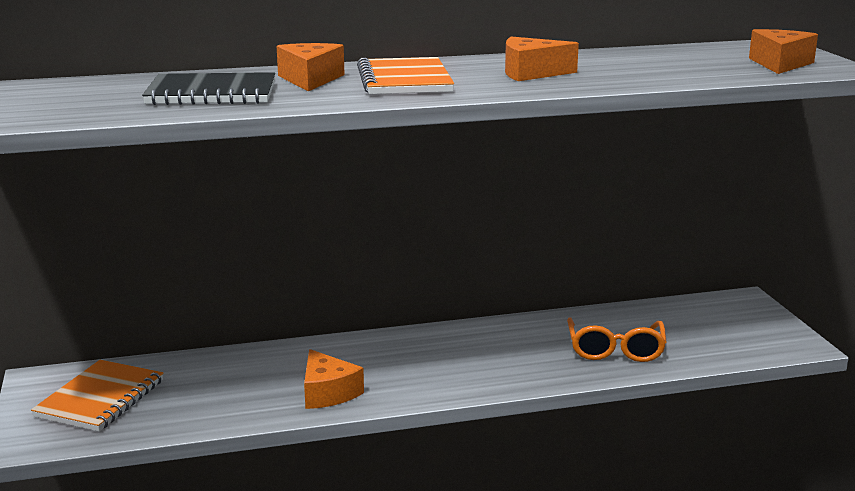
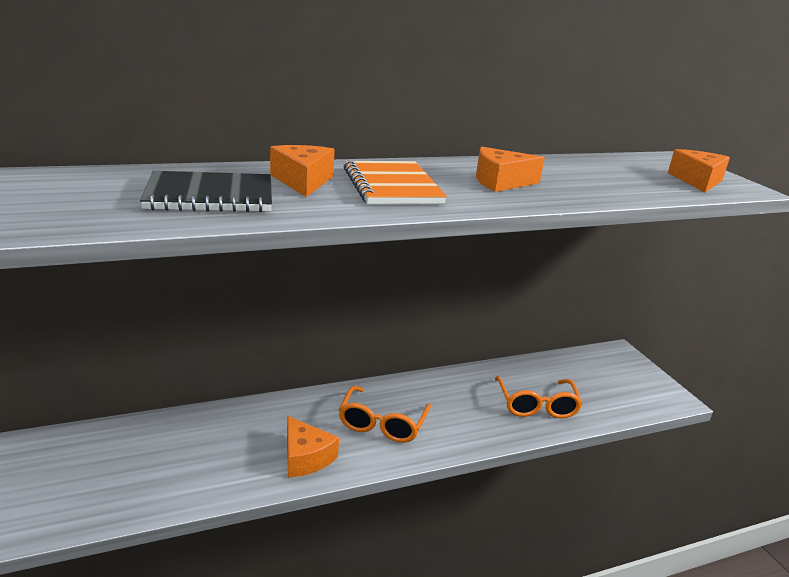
camera: 10 degrees left, 5 degrees up
orange notebook [31,360,163,432] -> none
none -> orange glasses [339,386,431,443]

